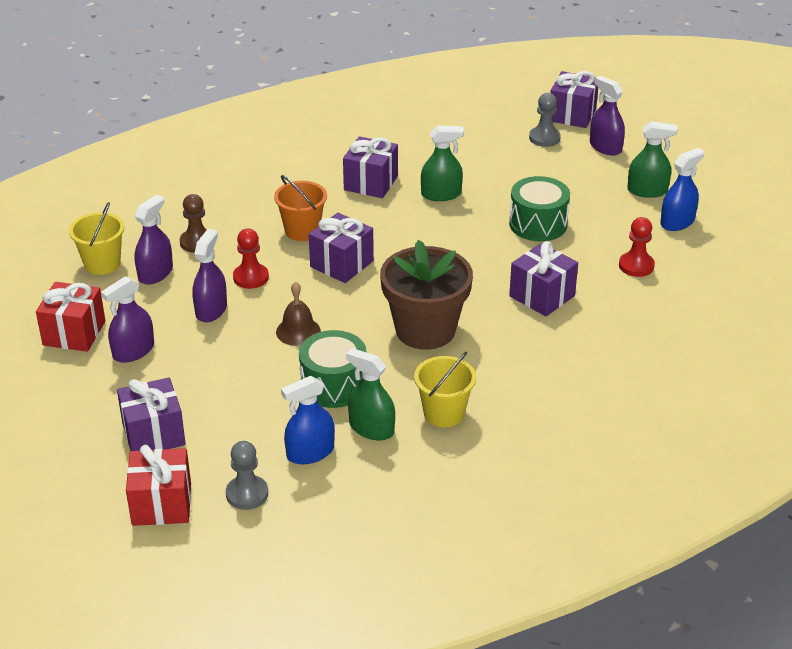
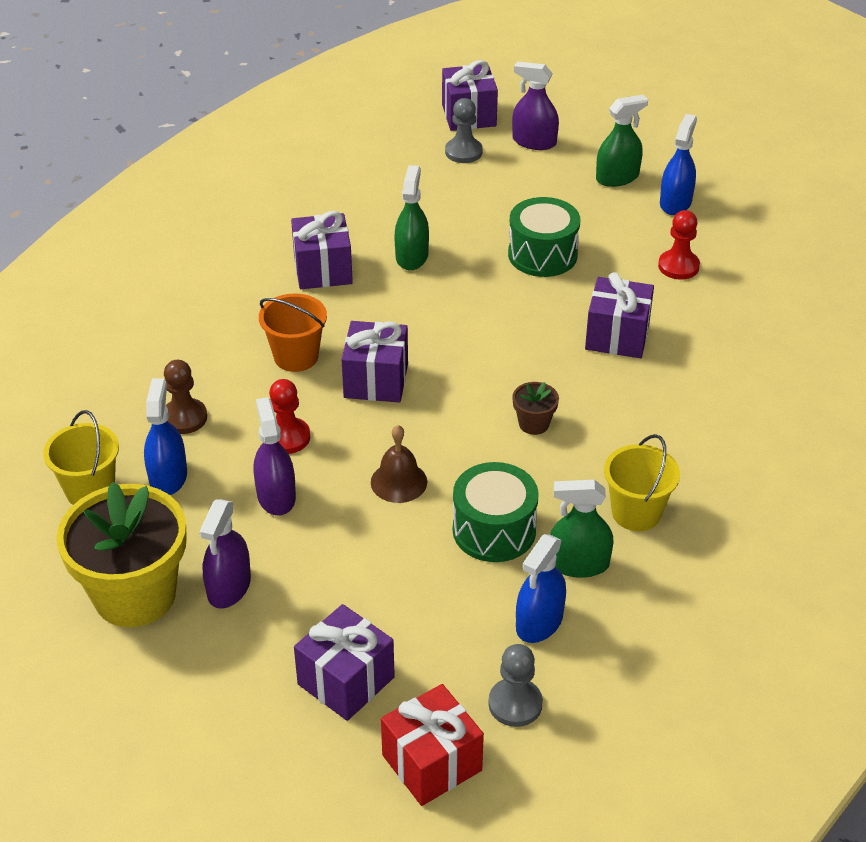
camera: 30 degrees left, 5 degrees up
red gift [36,282,105,352] -> yellow flower pot [56,482,187,627]
purple spray bottle [134,195,173,284] -> blue spray bottle [144,379,187,495]
brown flower pot [380,240,473,350] -> brown flower pot [512,382,559,435], size x0.42
green spray bottle [421,125,464,201] -> green spray bottle turned 45 degrees counterclockwise [394,165,429,270]

